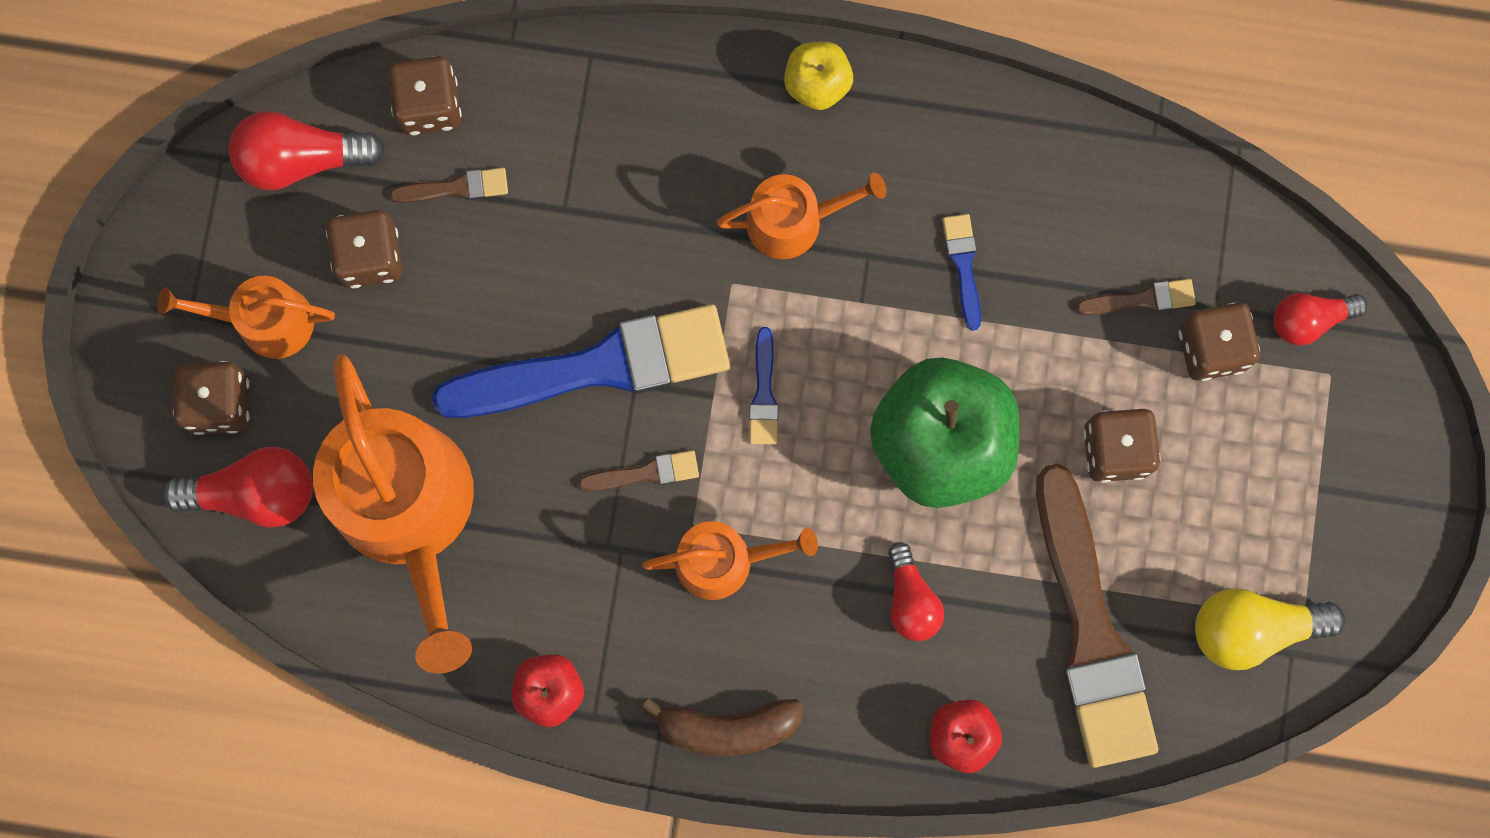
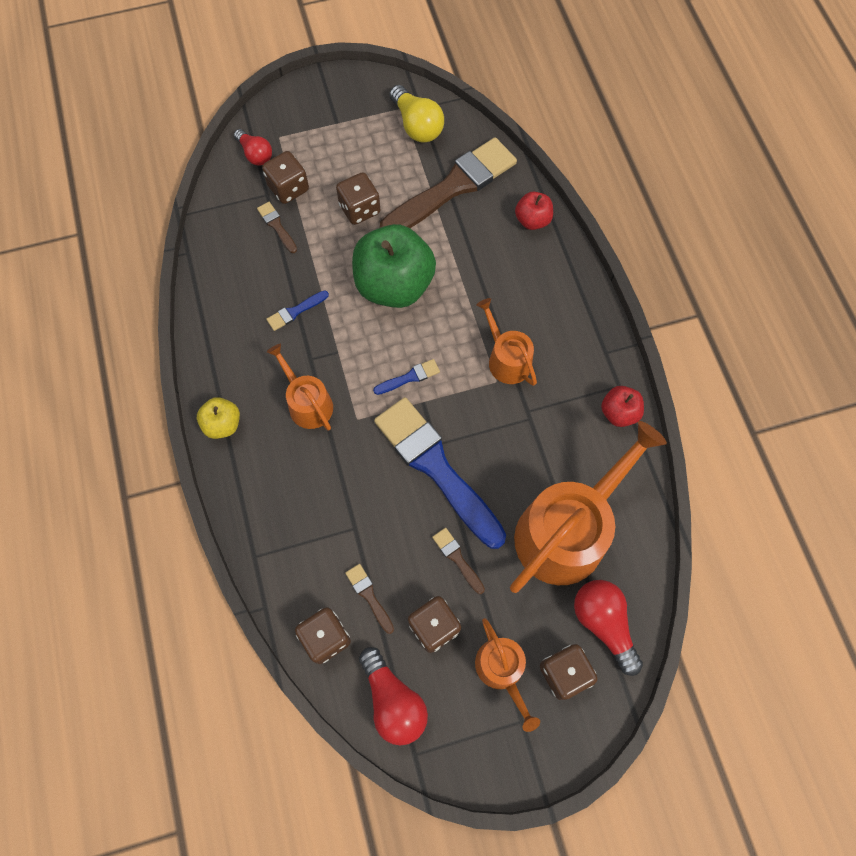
camera: 115 degrees left, 10 degrees down
brown brush [578,450,699,491] -> brown brush moved to [432,528,485,594]
brown banana [641,698,804,756] -> none
red light bulb [888,542,944,641] -> none

